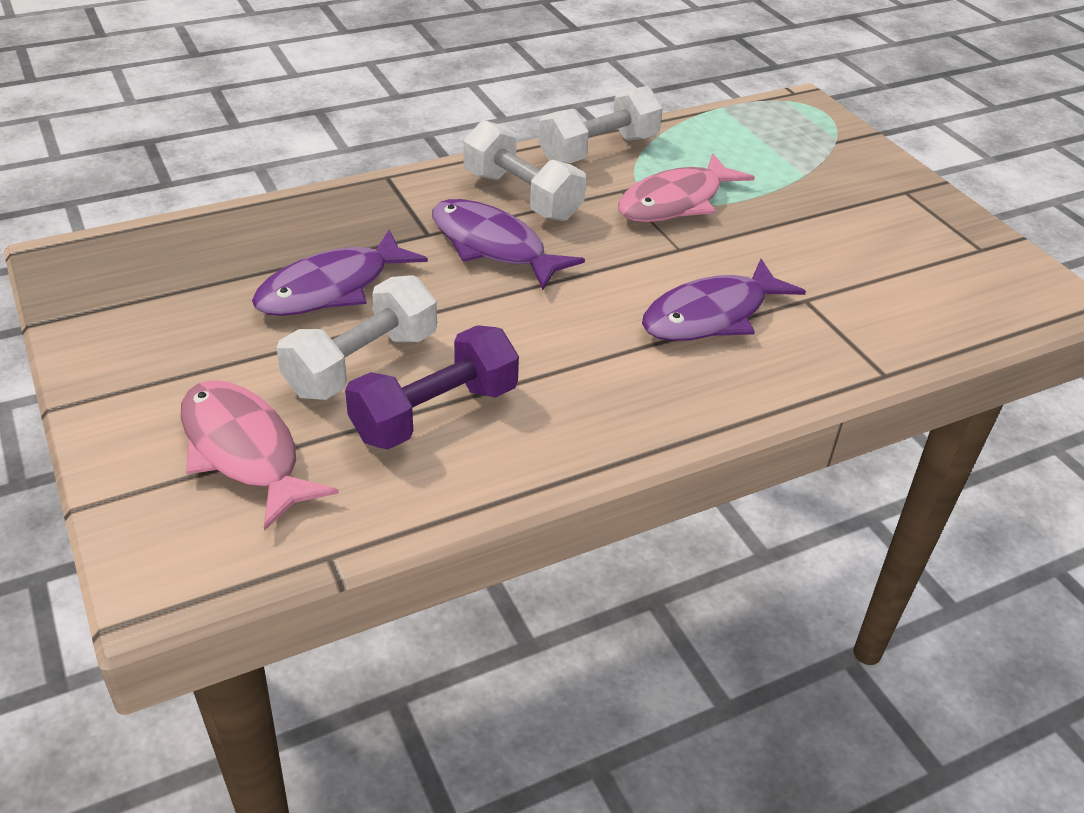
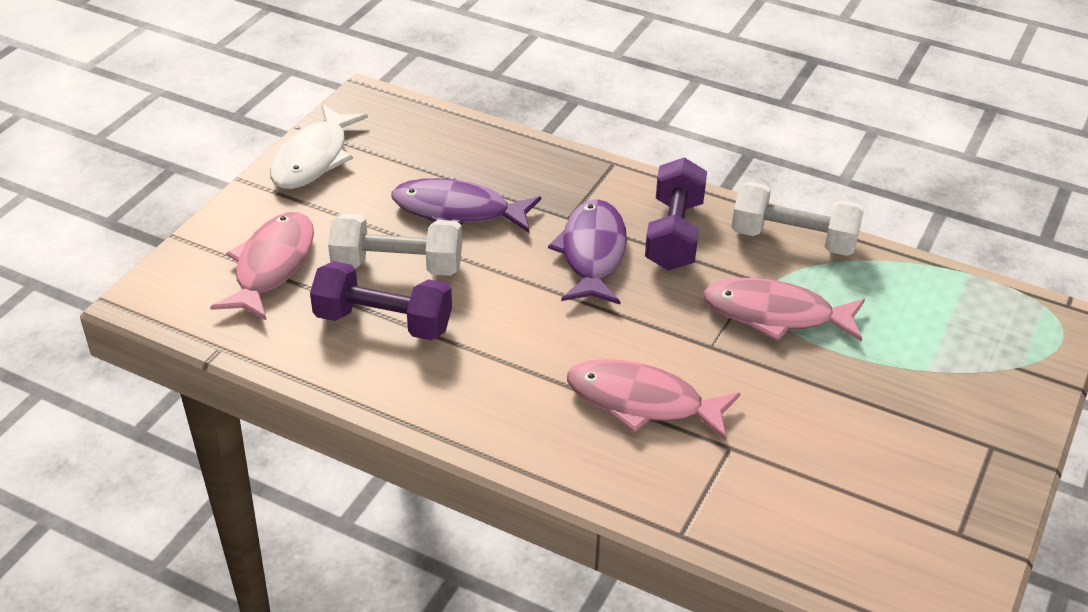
camera: 55 degrees right, 0 degrees up
white dumbbell [464,120,586,221] -> purple dumbbell [645,157,707,271]
purple fish [642,259,806,341] -> pink fish [567,359,740,441]
none -> white fish [270,104,368,189]

